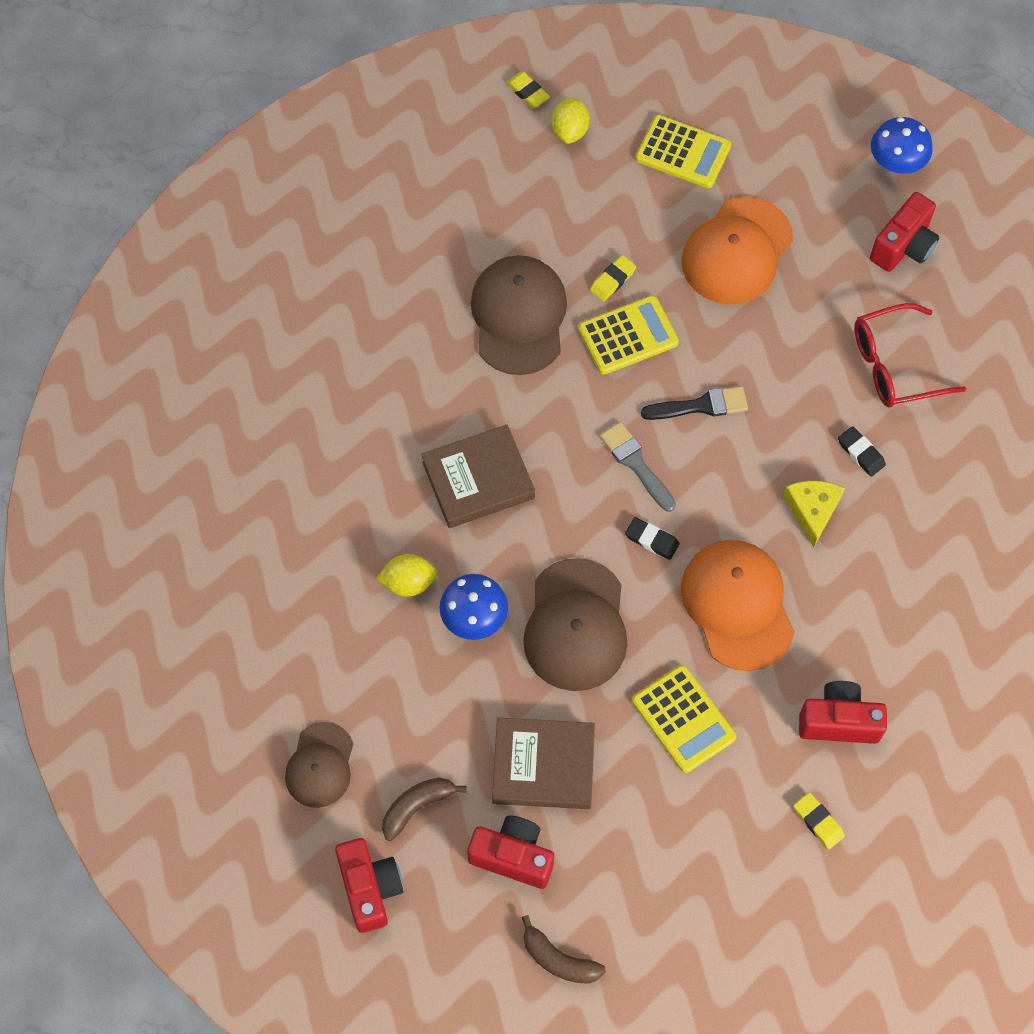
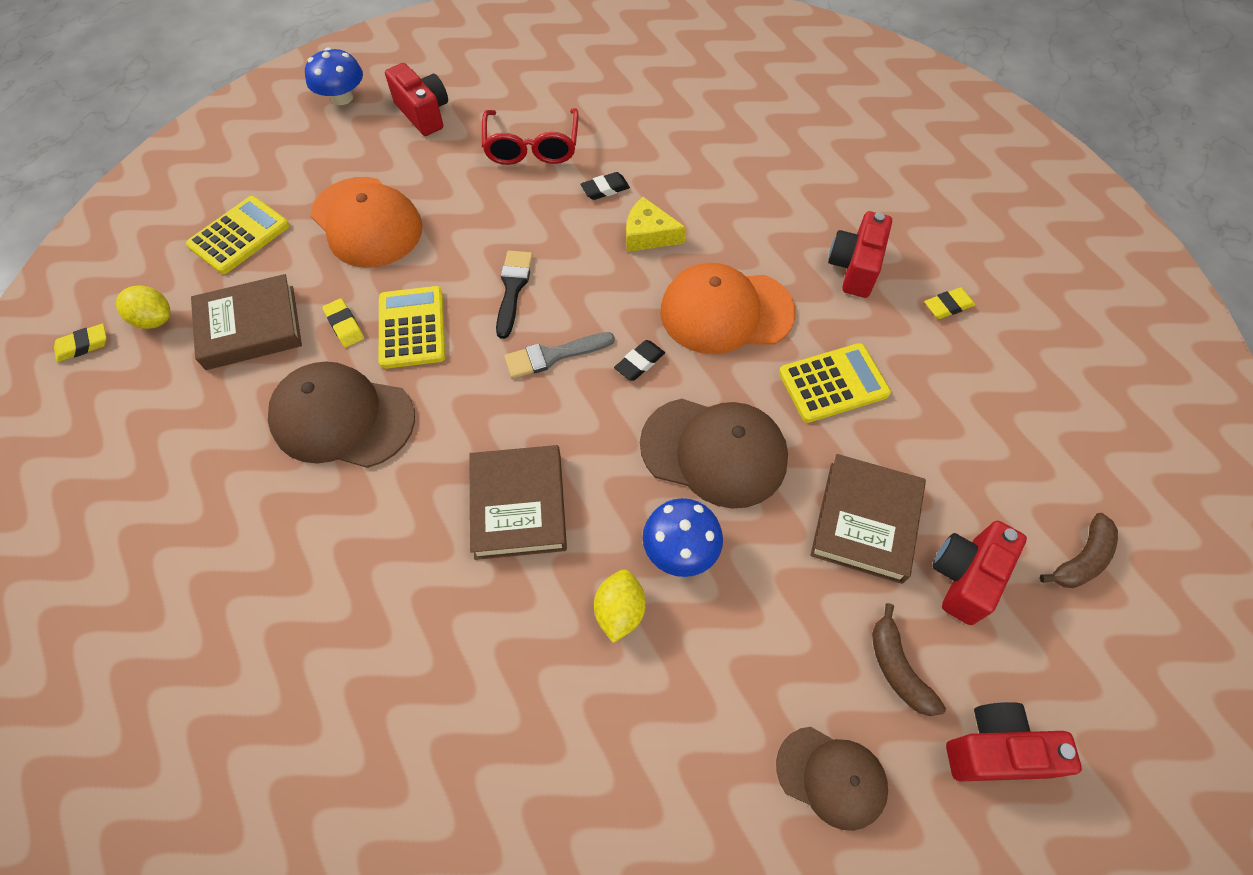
camera: 75 degrees left, 5 degrees down
none -> brown book [191,274,302,370]

